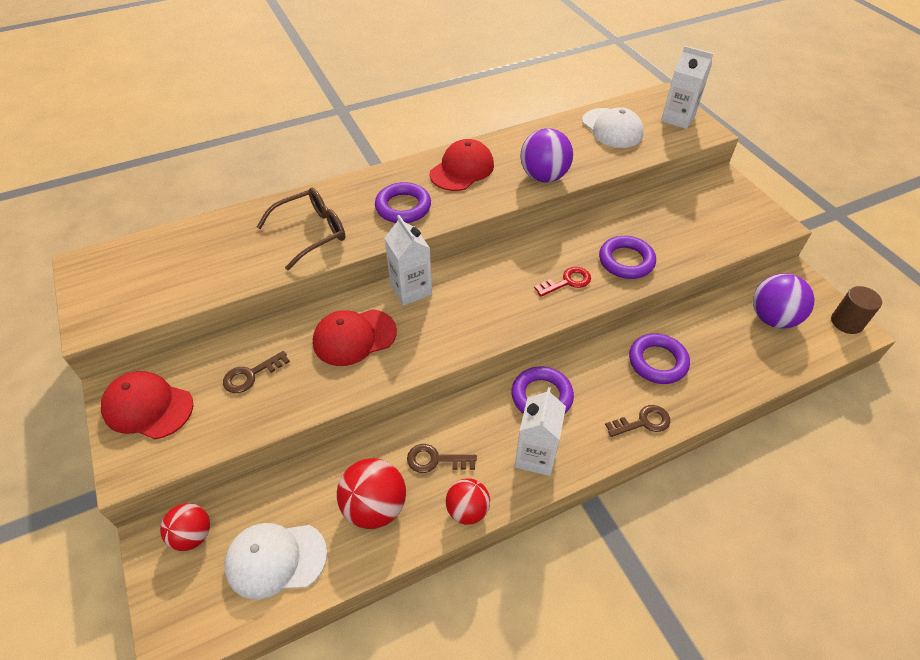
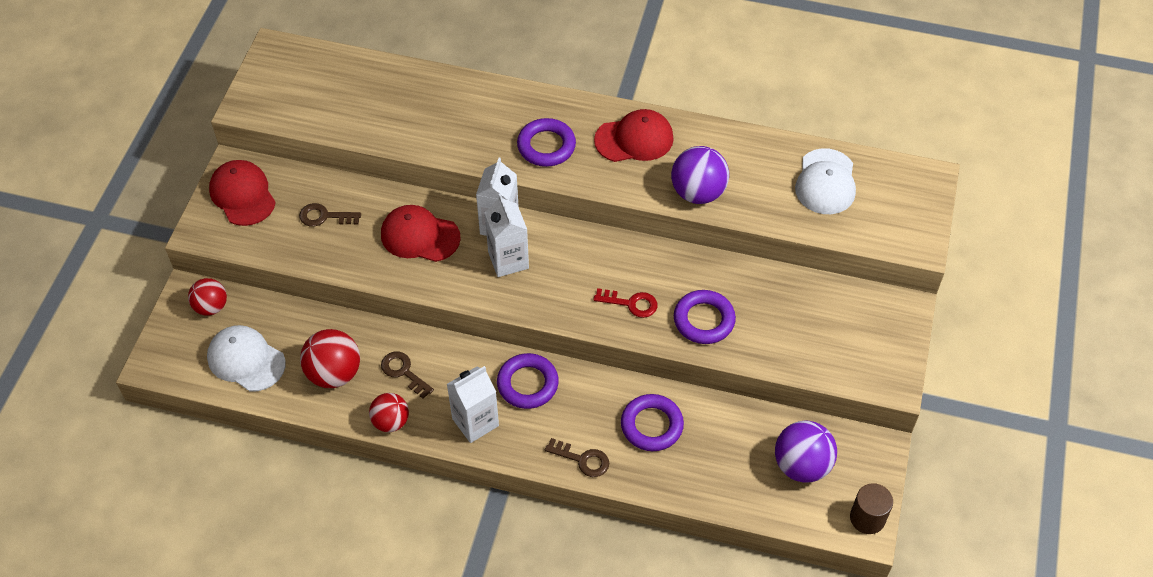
camera: 40 degrees right, 5 degrees up
brown glasses [257,188,345,270] -> none
white carton [661,46,713,129] -> white carton moved to [484,194,529,277]

